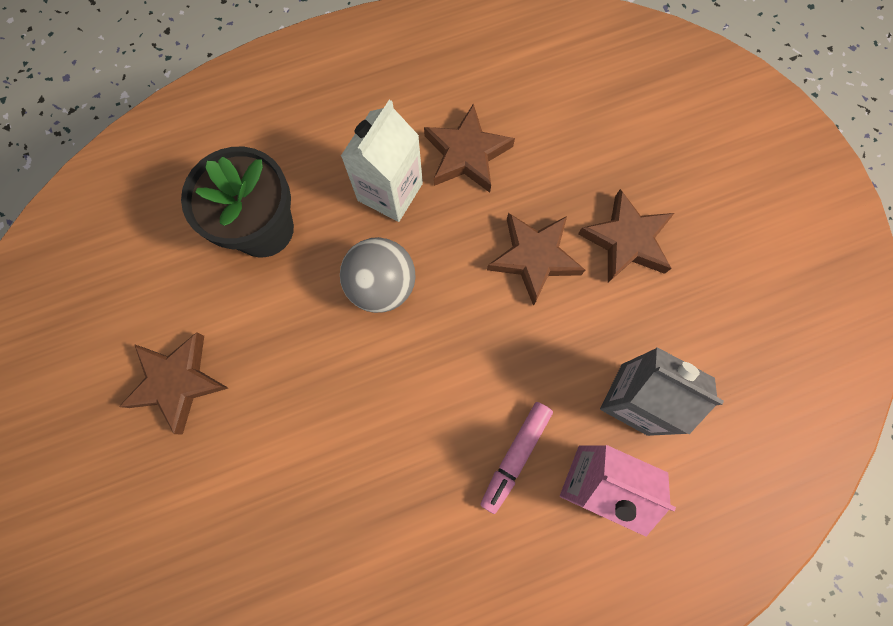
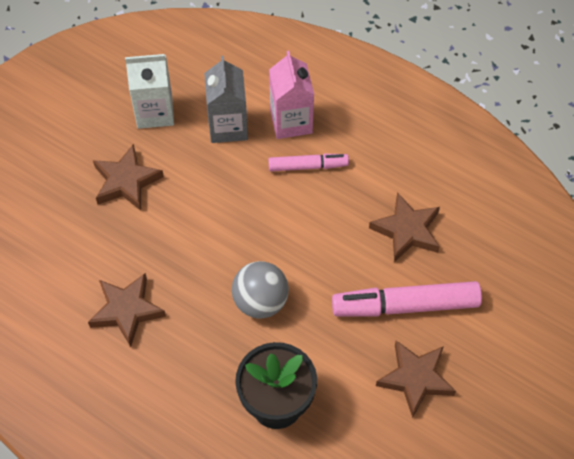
camera: 125 degrees left, 15 degrees down
white carton [341,100,423,222] -> white carton moved to [125,54,174,129]
brown star [487,213,585,306] -> brown star moved to [369,192,440,262]
none -> pink marker [332,281,482,317]

